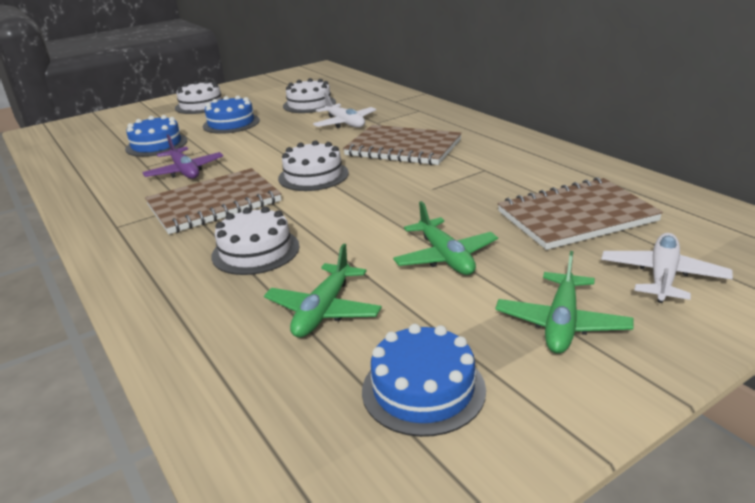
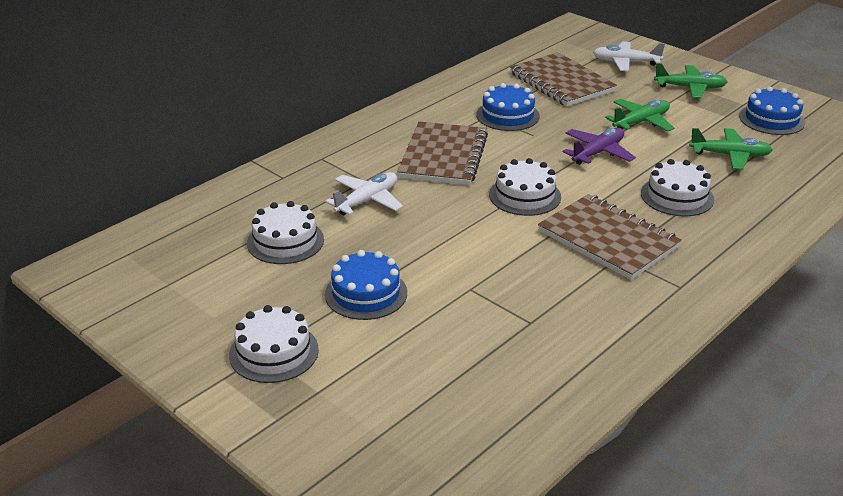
camera: 105 degrees left, 5 degrees up
blue cake [125,115,187,157] -> blue cake moved to [476,83,540,131]
purple plane [142,134,223,179] -> purple plane moved to [563,128,636,165]

